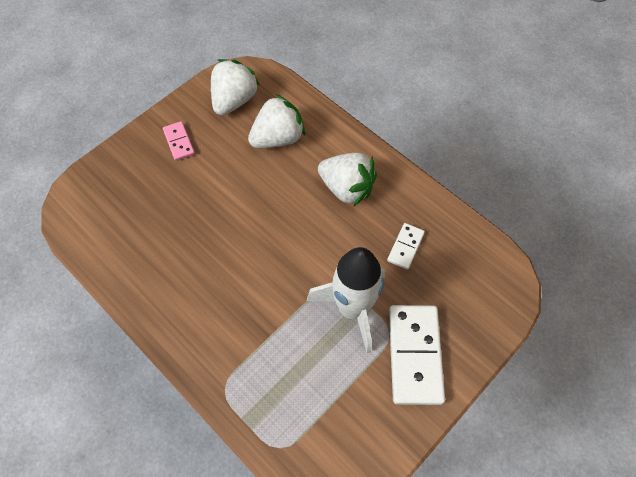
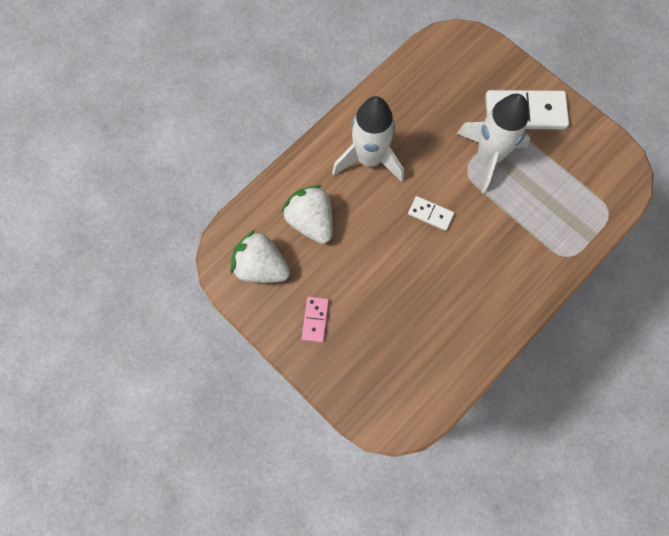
camera: 90 degrees left, 10 degrees up
pink domino [163,121,195,161] -> pink domino turned 60 degrees counterclockwise [302,297,329,342]
white strawberry [318,153,377,206] -> white rocket [332,96,404,182]
white domino [387,223,425,270] -> white domino moved to [408,196,454,231]

